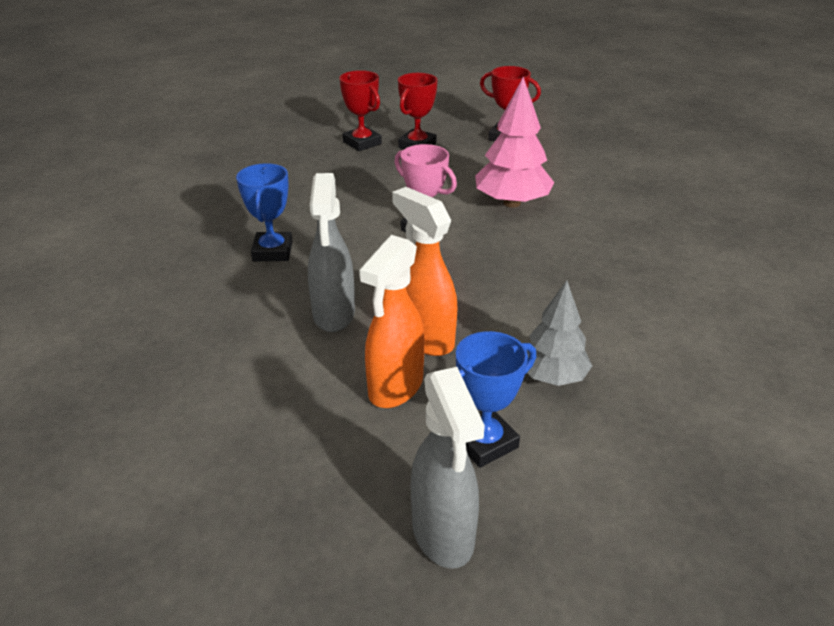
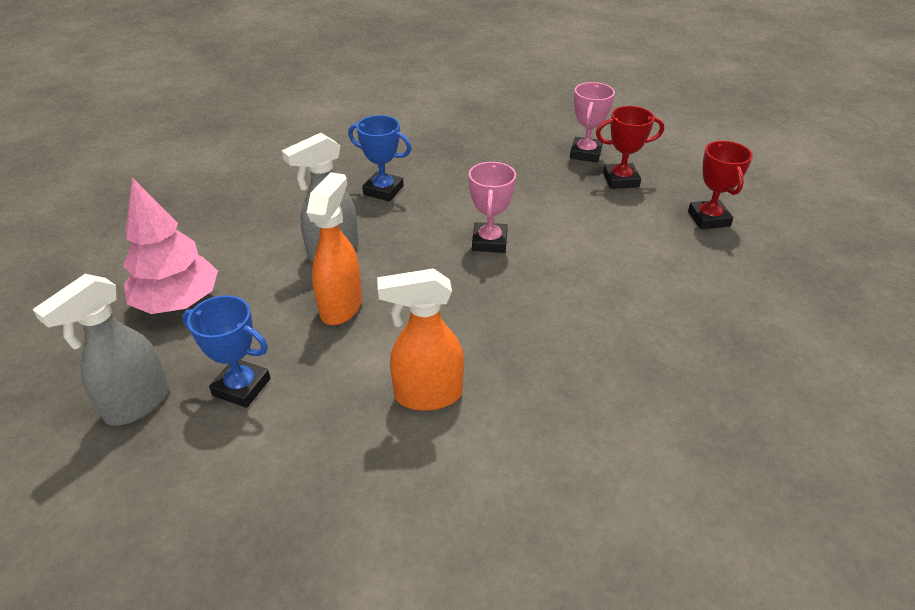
camera: 55 degrees right, 5 degrees up
blue trophy [236,163,293,261] -> blue trophy turned 60 degrees clockwise [348,115,412,201]
red trophy [339,70,382,151] -> pink trophy [570,82,615,163]
orange spray bottle [359,235,425,408] -> orange spray bottle moved to [377,268,464,411]
pink tree [475,77,554,208] -> pink tree moved to [124,177,218,314]
grey tree [527,281,592,386] -> none

